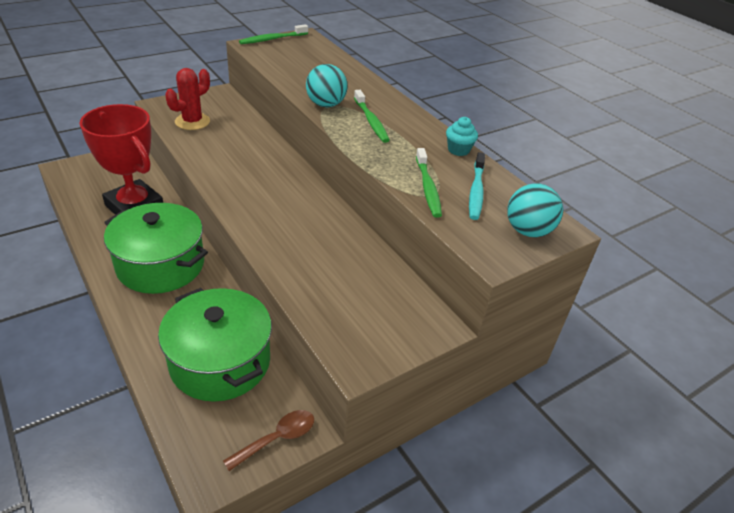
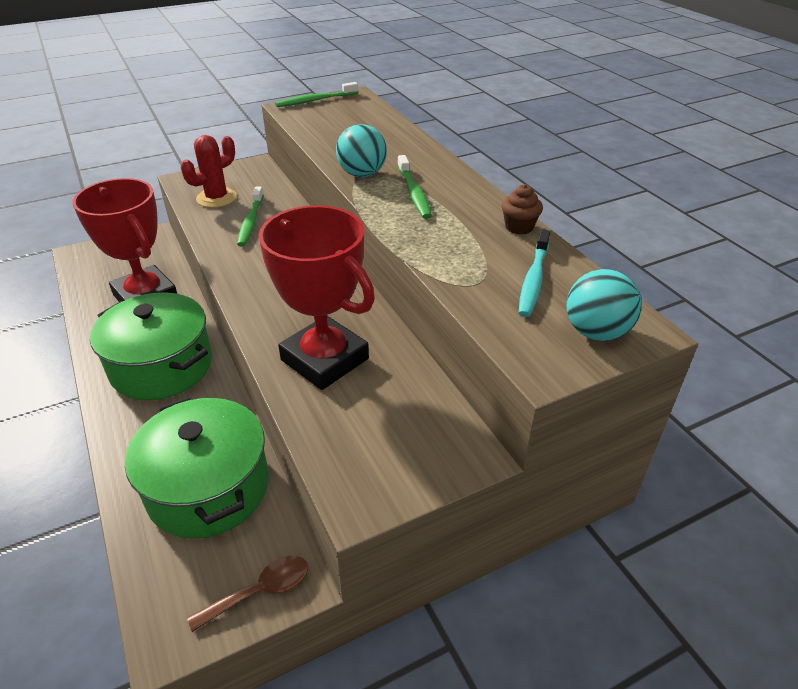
camera: 10 degrees right, 0 degrees up
green toothbrush [416,148,442,218] -> green toothbrush moved to [237,186,264,246]
turquoise cupcake [446,117,478,156] -> brown cupcake [502,184,543,235]
none -> red trophy [259,205,375,390]

